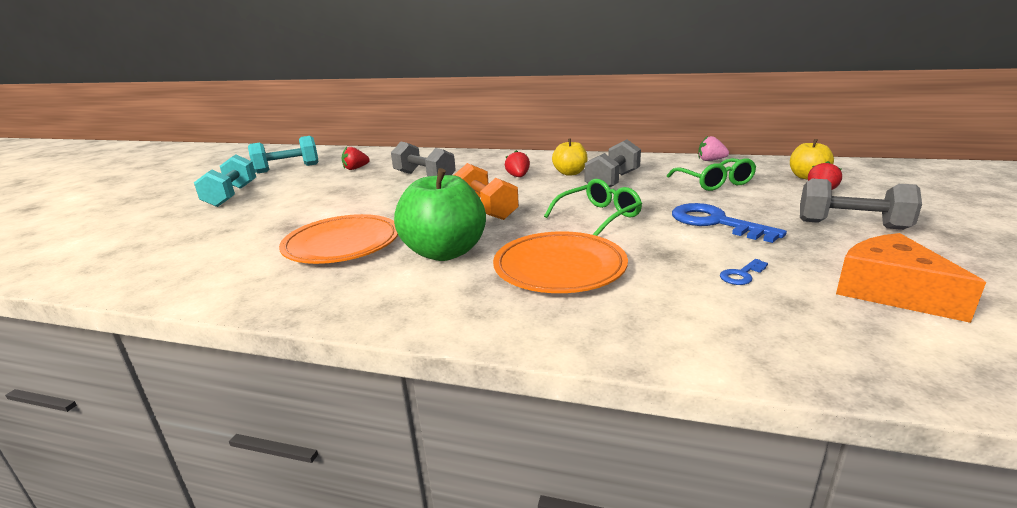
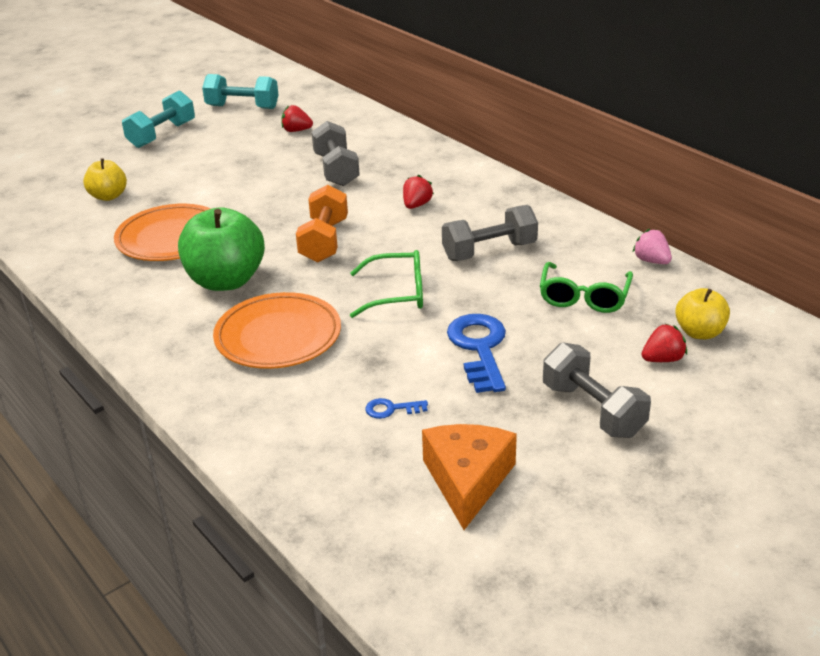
camera: 35 degrees right, 10 degrees up
yellow apple [552,138,588,176] -> yellow apple moved to [83,158,127,201]

